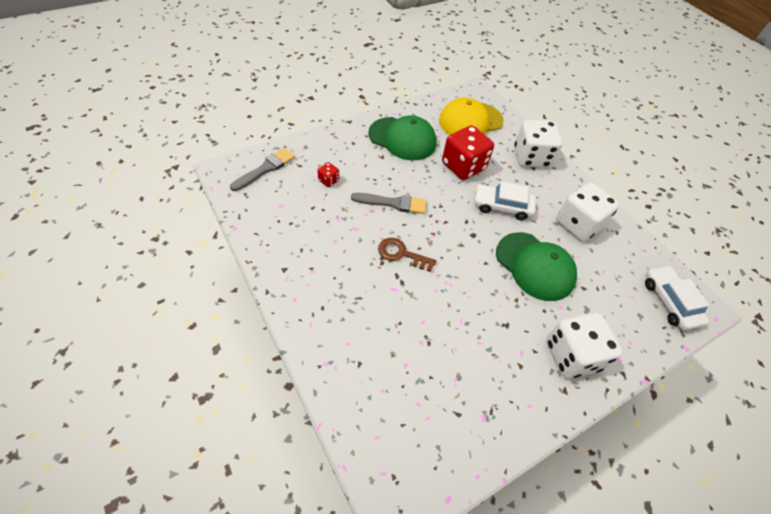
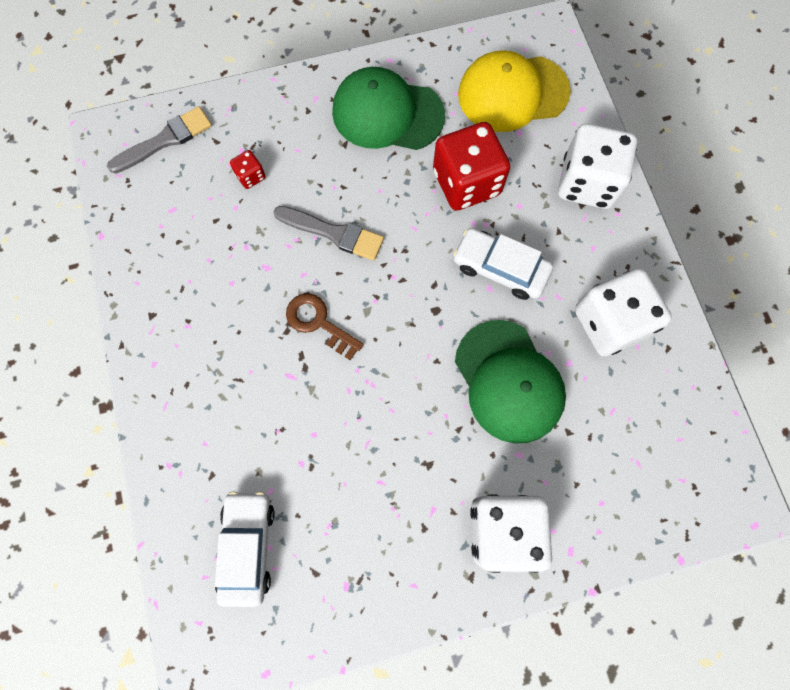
camera: 20 degrees right, 20 degrees up
green cap [368,115,437,161] -> green cap turned 150 degrees clockwise [332,67,445,150]
white car [645,265,709,330] -> white car moved to [215,491,275,607]

